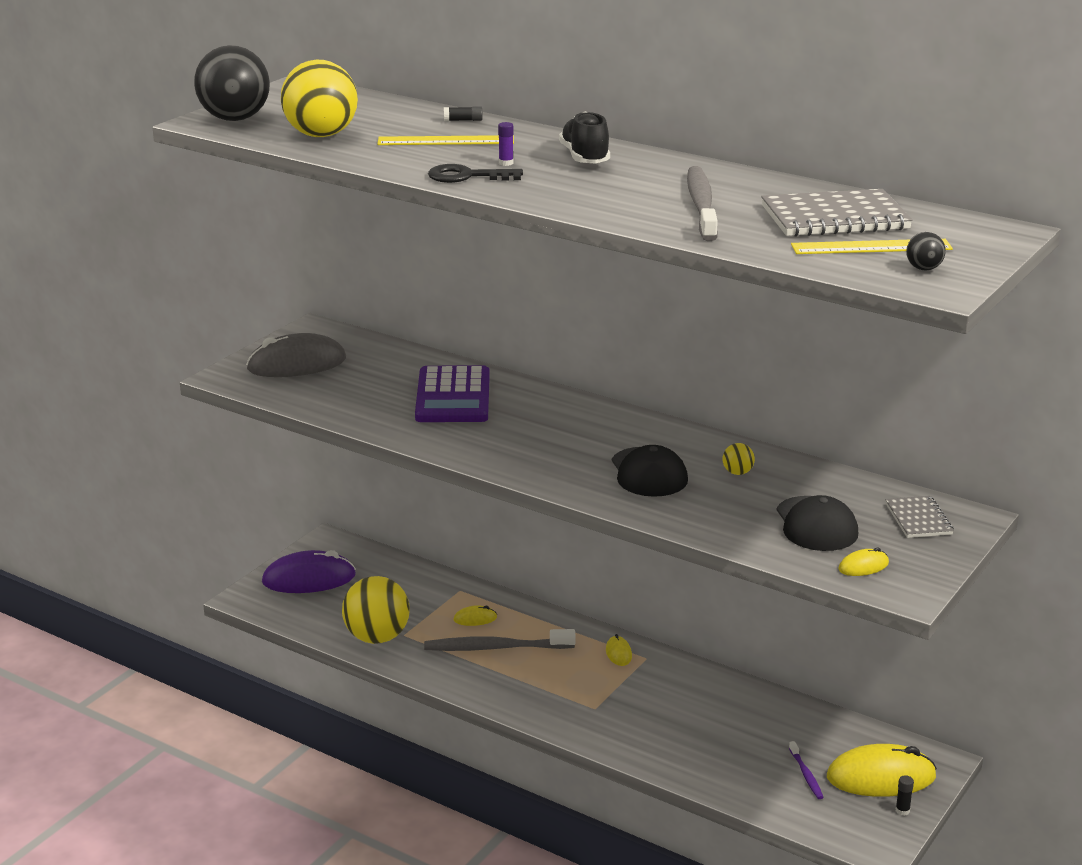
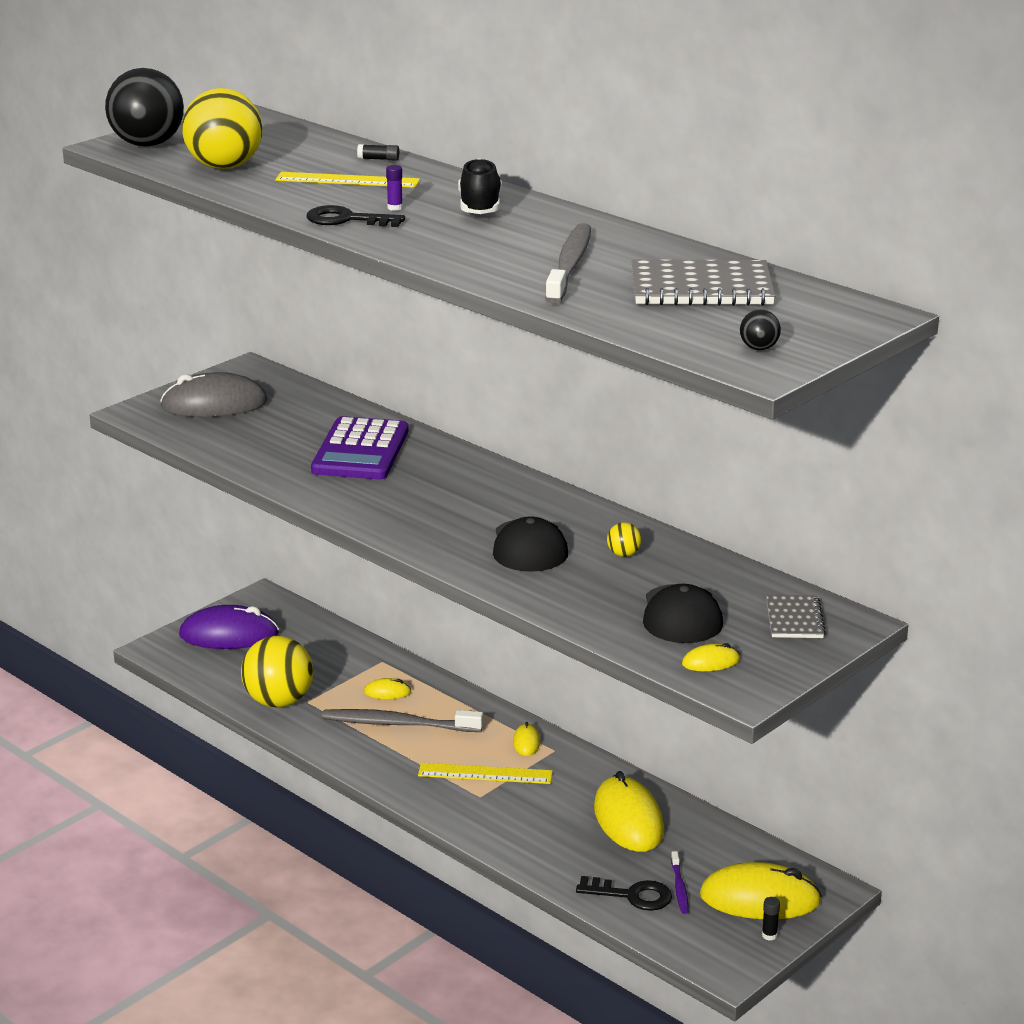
camera: 10 degrees right, 0 degrees up
yellow ruler [791,239,953,254] -> yellow ruler moved to [418,763,553,784]
none -> black key [576,876,672,911]
none -> yellow mouse [594,771,664,852]

